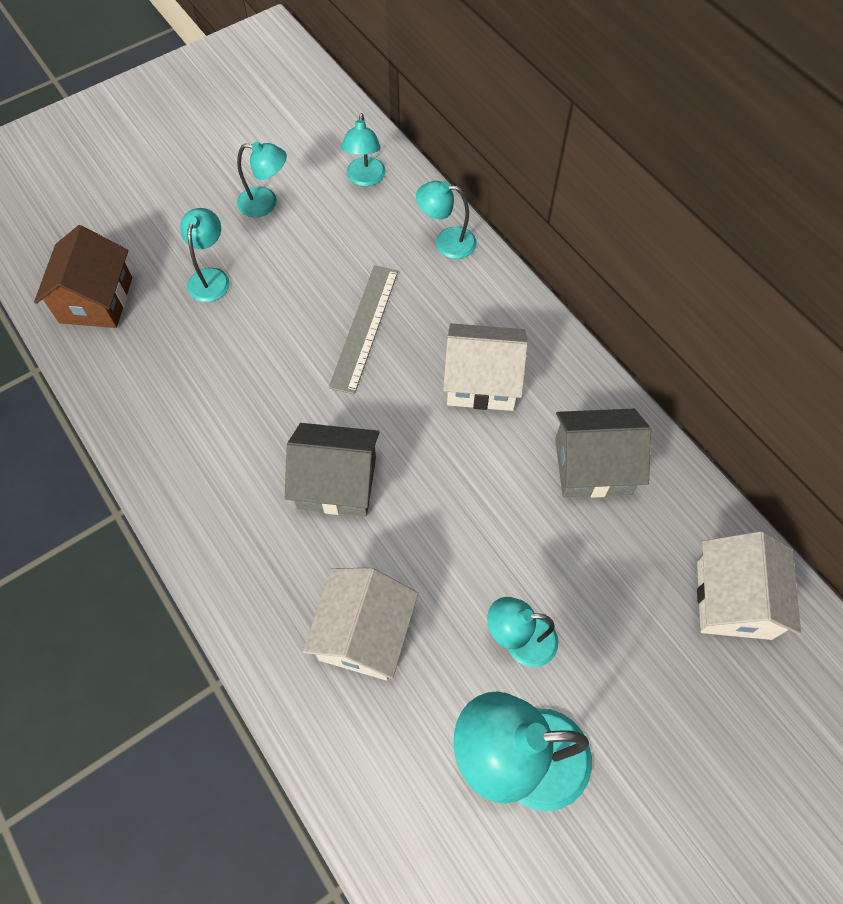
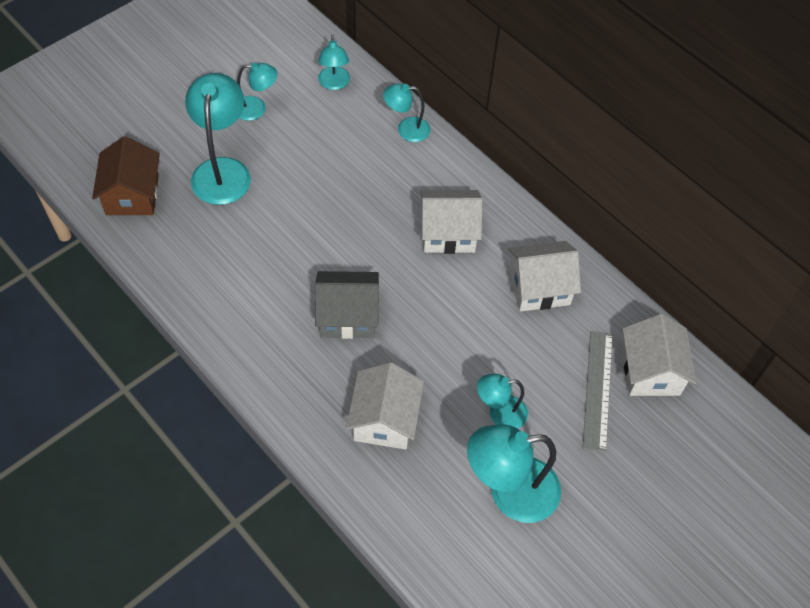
camera: 10 degrees left, 5 degrees down
turquoise lamp [180,208,230,302] -> turquoise lamp [185,73,251,205], size x1.76
grey ruler [329,265,398,394] -> grey ruler moved to [583,331,613,453]
grey house [555,409,651,498] -> white house [508,241,581,312]

